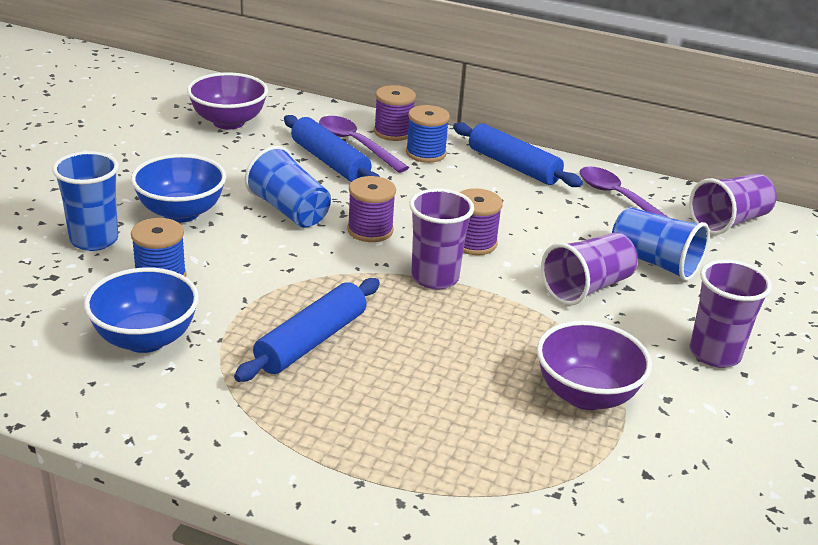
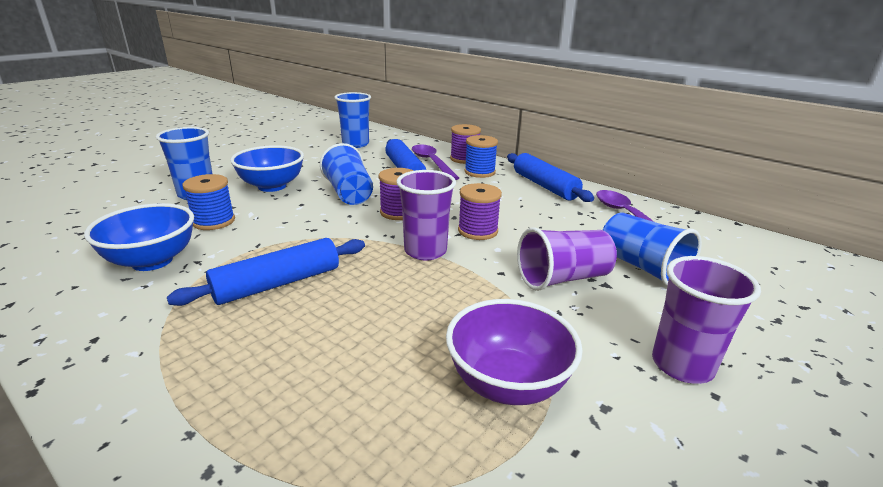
camera: 20 degrees right, 5 degrees down
purple bowl [187,72,268,129] -> blue cup [335,92,371,148]
purple cup [689,174,777,235] -> none

